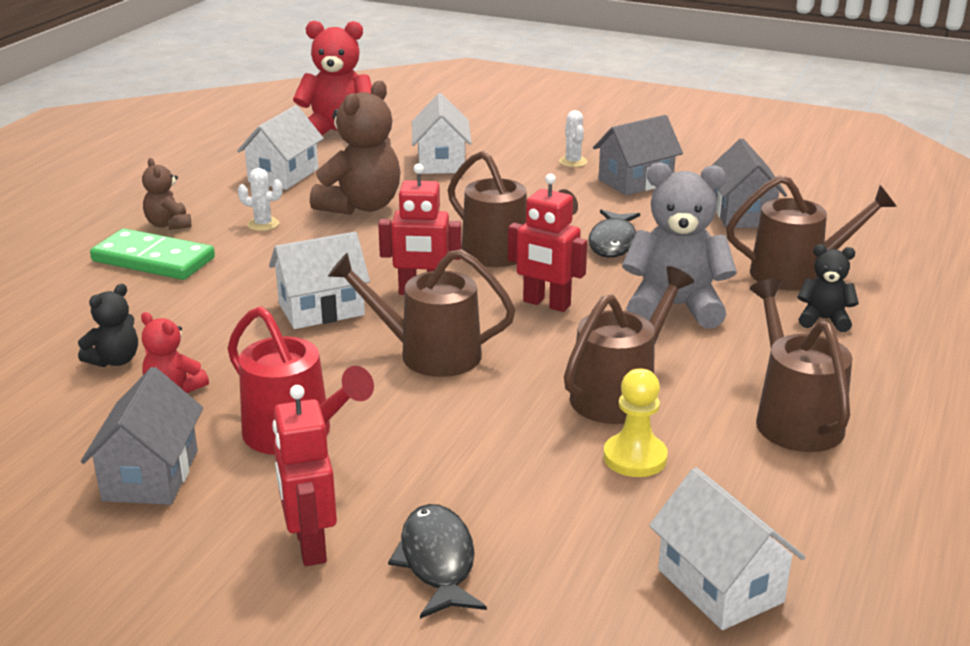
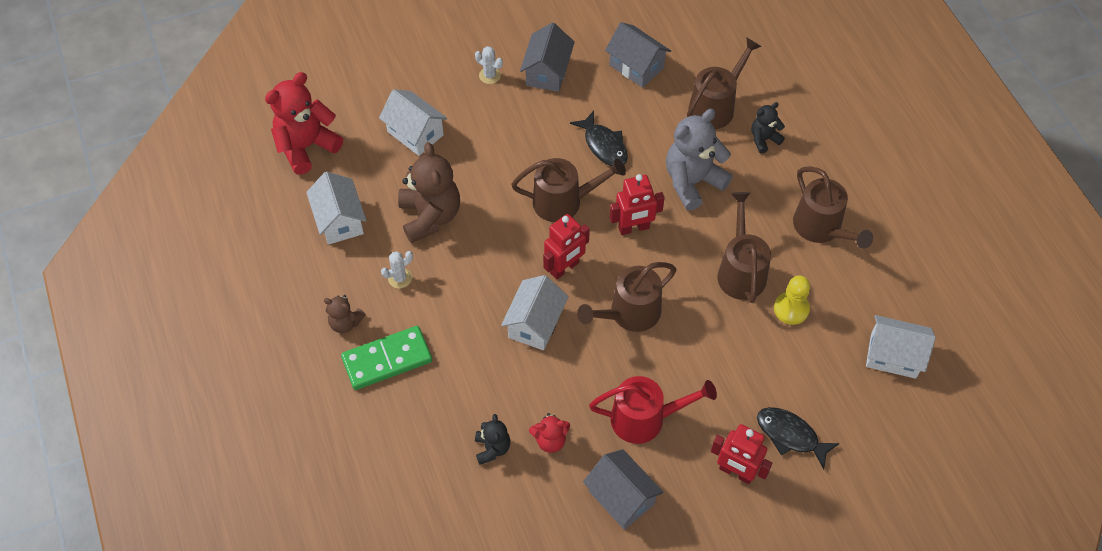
camera: 45 degrees left, 30 degrees up
brown watering can [750,279,852,452] -> brown watering can turned 150 degrees counterclockwise [793,166,873,249]

